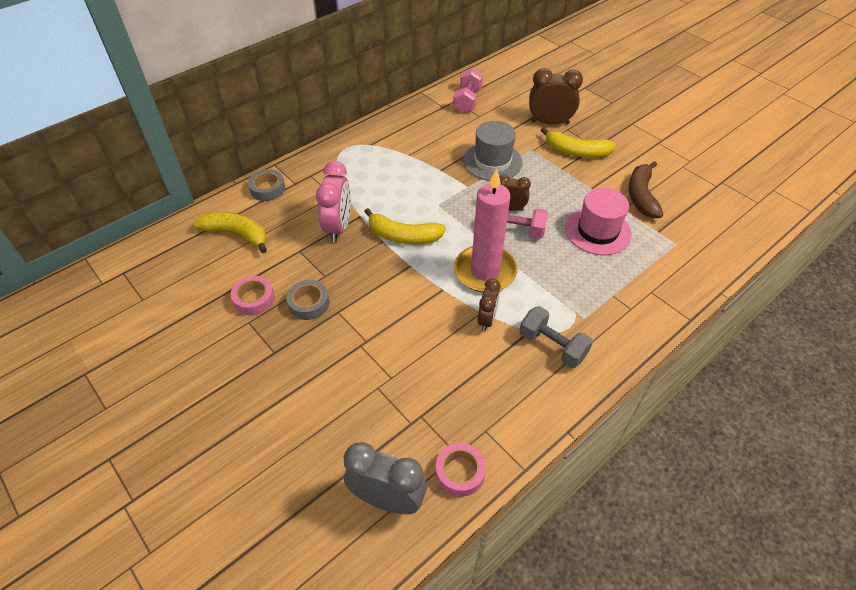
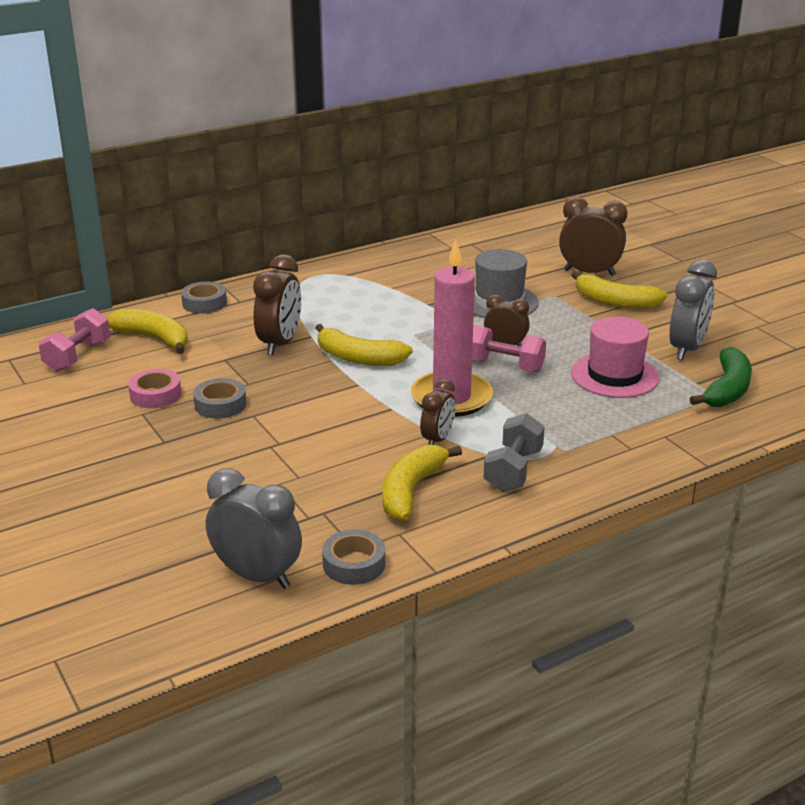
camera: 10 degrees right, 20 degrees down
pink clock [316,161,351,242] -> brown clock [253,254,301,355]
pink tape [436,443,486,497] -> grey tape [322,530,385,585]
pink dumbbell [453,68,483,113] -> pink dumbbell moved to [39,308,110,372]
grey dumbbell [520,306,593,368] -> grey dumbbell turned 60 degrees clockwise [483,413,545,492]
brown banana [628,161,663,218] -> grey clock [669,260,717,360]
none -> yellow banana [383,445,462,521]
none -> green banana [690,347,752,407]

